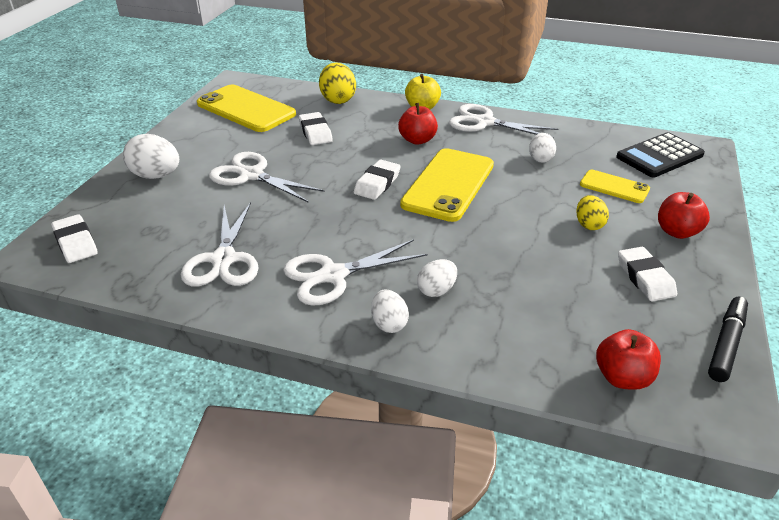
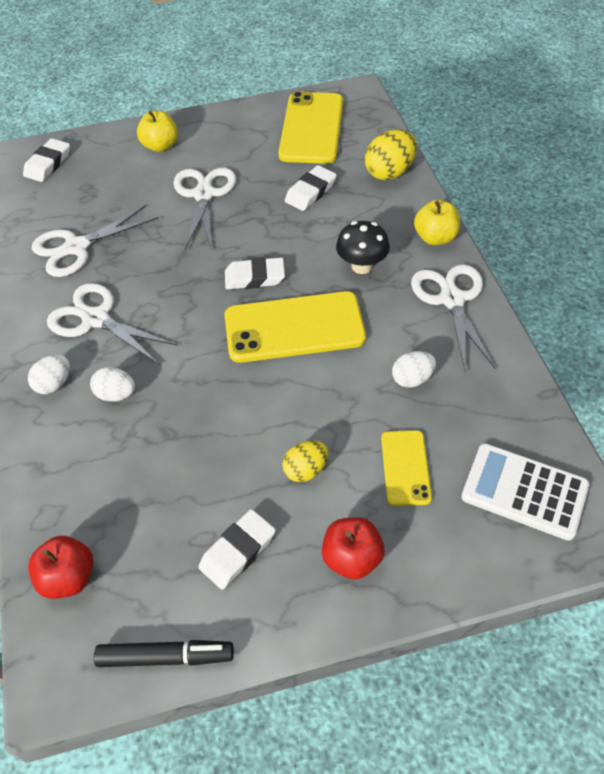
camera: 60 degrees right, 15 degrees up
white egg [123,134,179,179] -> yellow apple [137,111,178,152]
red apple [398,103,438,145] -> black mushroom [336,221,390,274]
black calculator [616,132,705,177] -> white calculator [461,443,589,541]

